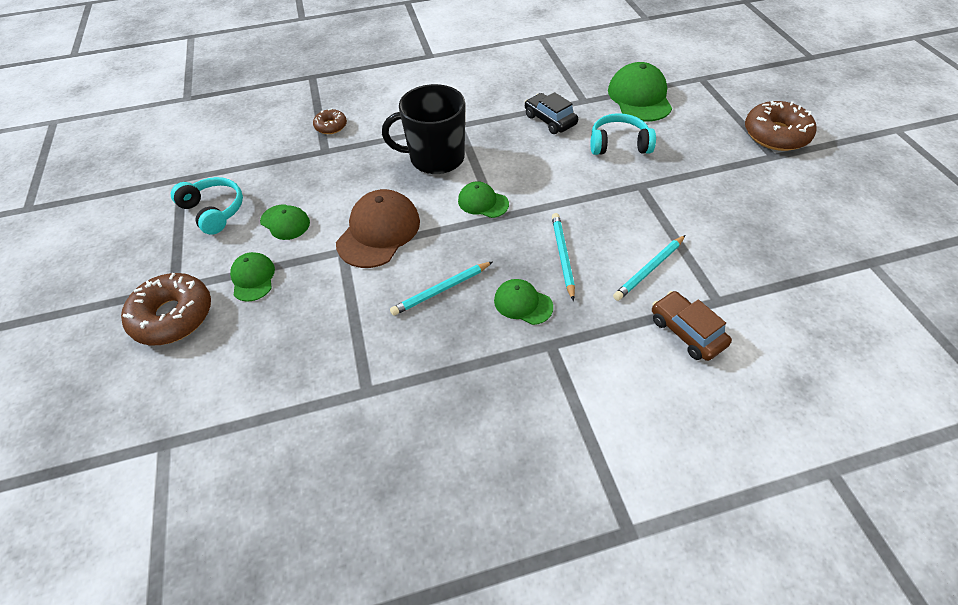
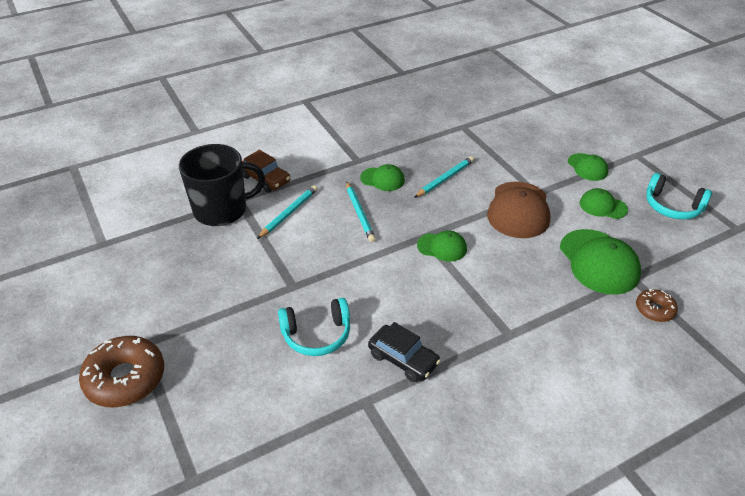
camera: 165 degrees right, 10 degrees down
brown donut [121,273,211,346] -> none
black mug [382,84,465,174] -> black mug moved to [179,144,265,226]
green cap [608,62,672,121] -> green cap moved to [560,229,641,295]

